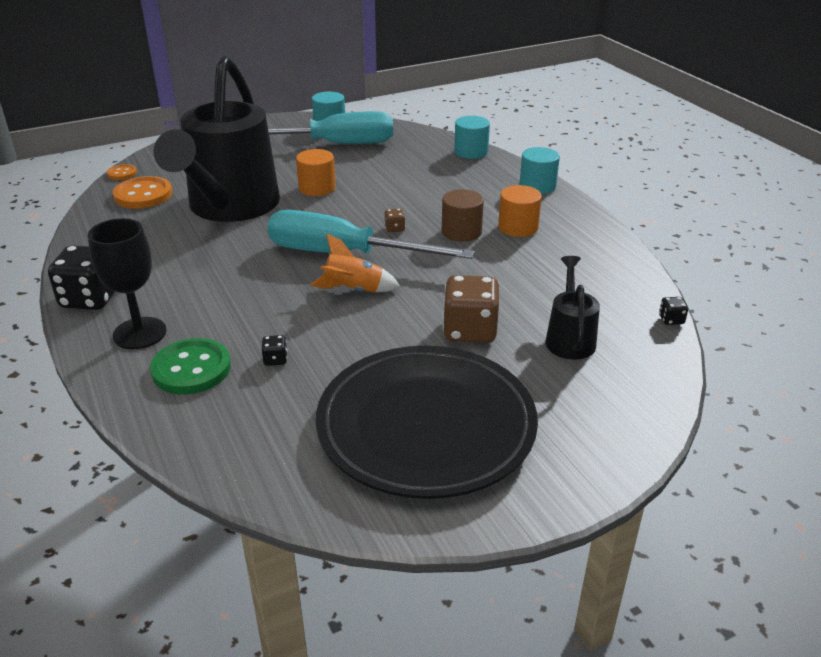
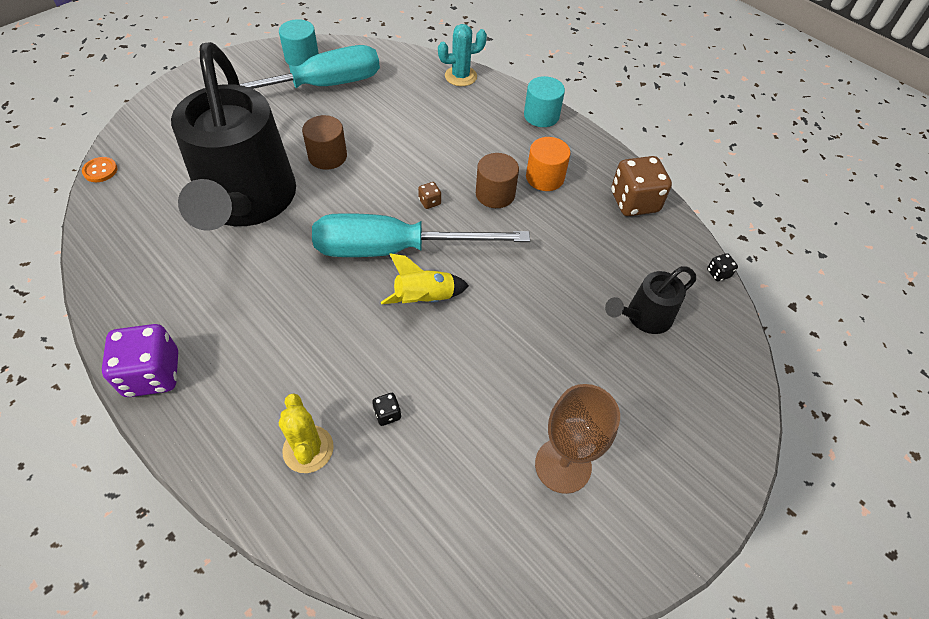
camera: 20 degrees left, 20 degrees up
black dice [48,245,115,310] -> purple dice [102,324,178,397]
black goblet [88,218,167,349] -> none
orange button [113,176,172,209] -> none
green button [150,338,231,394] -> yellow cactus [279,393,334,473]
orange cylinder [296,149,336,196] -> brown cylinder [302,115,347,170]
orange rocket [310,234,400,292] -> yellow rocket [381,253,469,304]
black plate [316,346,538,499] -> brown goblet [535,384,620,494]
brown dice [443,275,499,343] -> brown dice moved to [611,156,672,216]
turquoise cylinder [454,116,490,159] -> turquoise cactus [438,24,487,86]
black watering can [545,256,600,360] -> black watering can turned 105 degrees counterclockwise [605,266,696,334]

